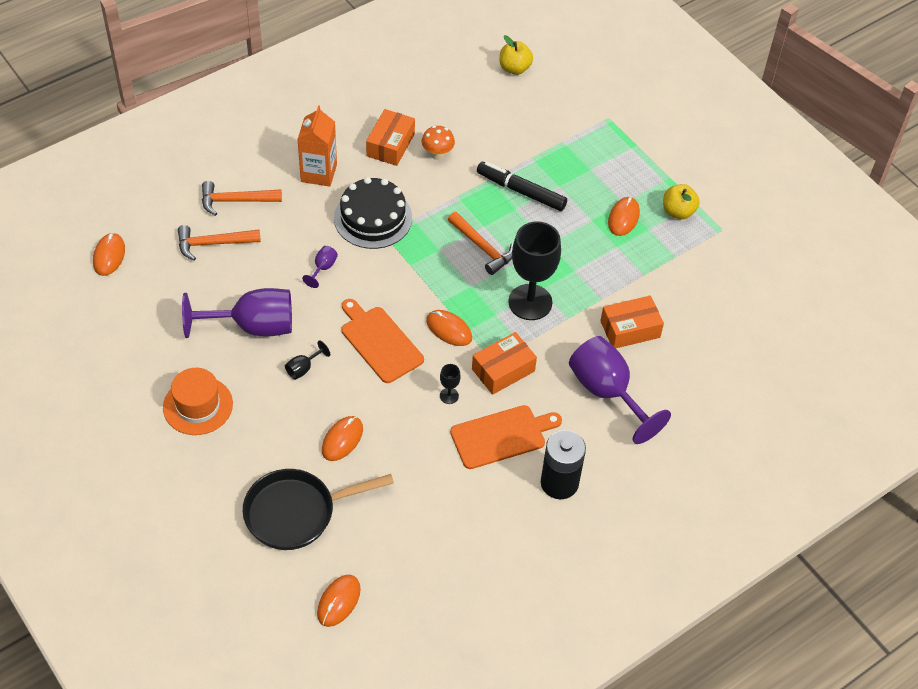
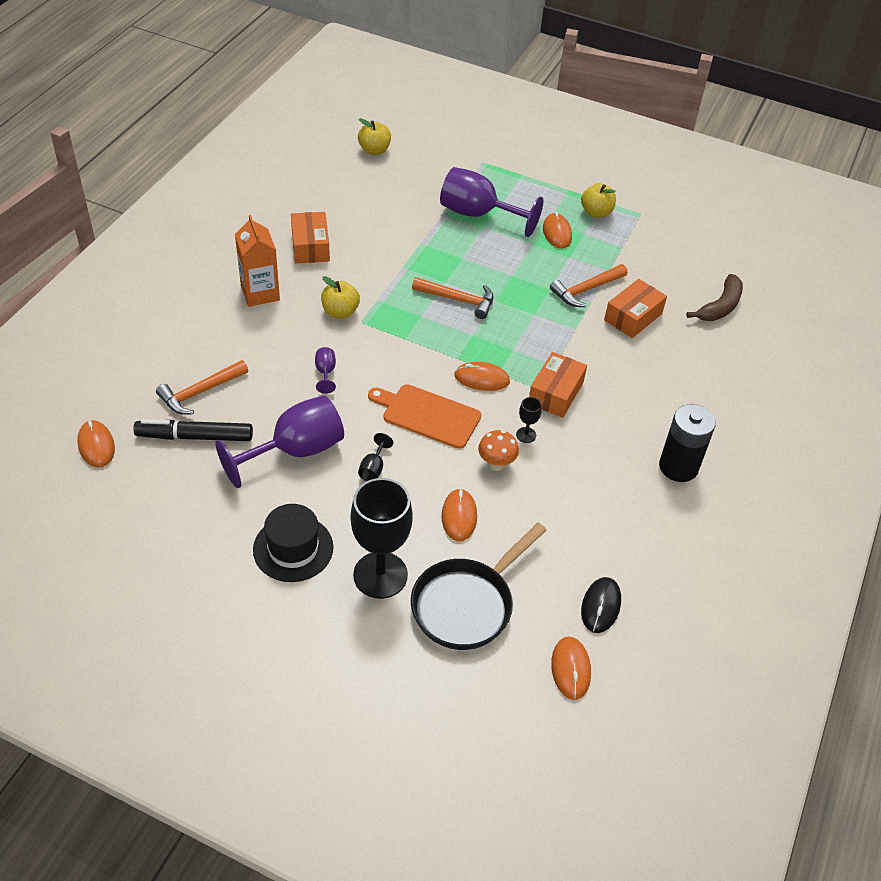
camera: 30 degrees left, 5 degrees down
orange hat [163,368,233,435] -> black hat [253,504,333,582]
orange hammer [202,181,282,216] -> orange hammer moved to [550,264,627,307]
black cake [334,177,412,249] -> yellow apple [321,276,360,319]
orange mushroom [422,126,455,160] -> orange mushroom moved to [478,430,519,471]
orange cutting board [450,405,562,469] -> none
black marker [477,162,567,211] -> black marker moved to [133,419,253,441]
black goblet [508,221,561,320] -> black goblet moved to [350,478,413,599]
purple goblet [569,336,671,444] -> purple goblet moved to [440,167,543,237]
none -> black mouse [581,577,621,633]
none -> brown banana [686,274,743,321]

